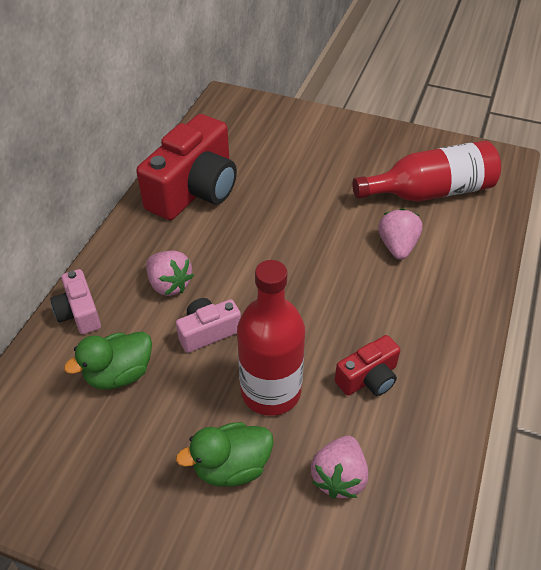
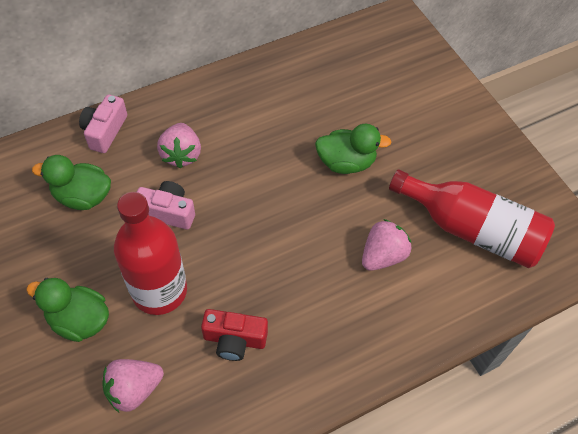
camera: 40 degrees right, 10 degrees up
red camera [136,114,237,220] -> none
none -> green duck [315,124,392,174]

